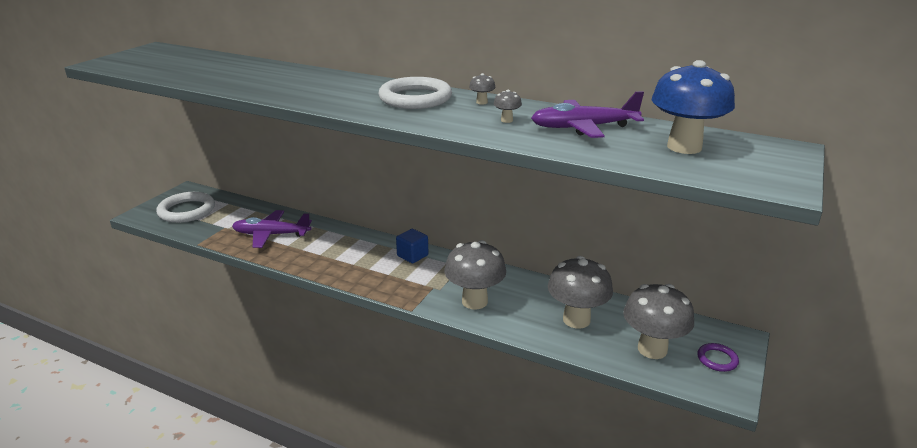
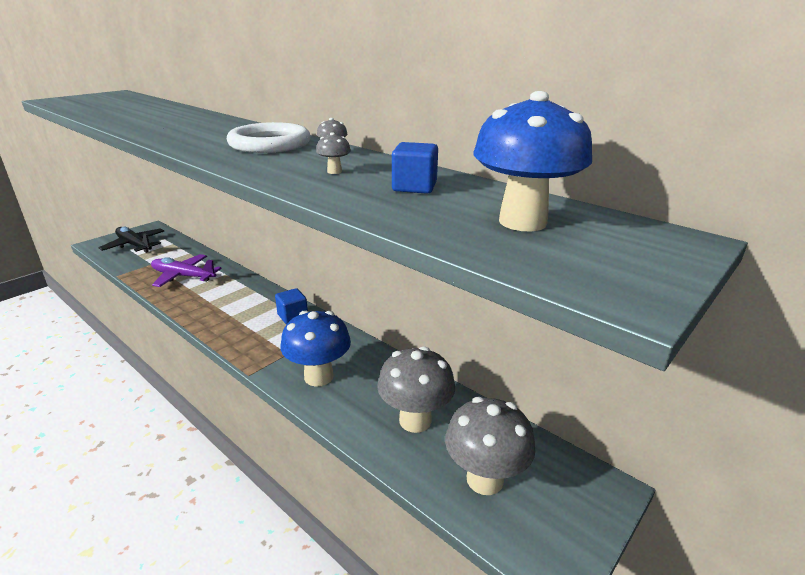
camera: 15 degrees right, 0 degrees up
white ring [156,192,215,223] -> black plane [99,227,164,253]
grey mushroom [444,240,506,309] -> blue mushroom [280,310,351,387]
purple plane [531,91,644,138] -> blue cube [392,142,438,194]
purple ring [697,343,739,372] -> none

